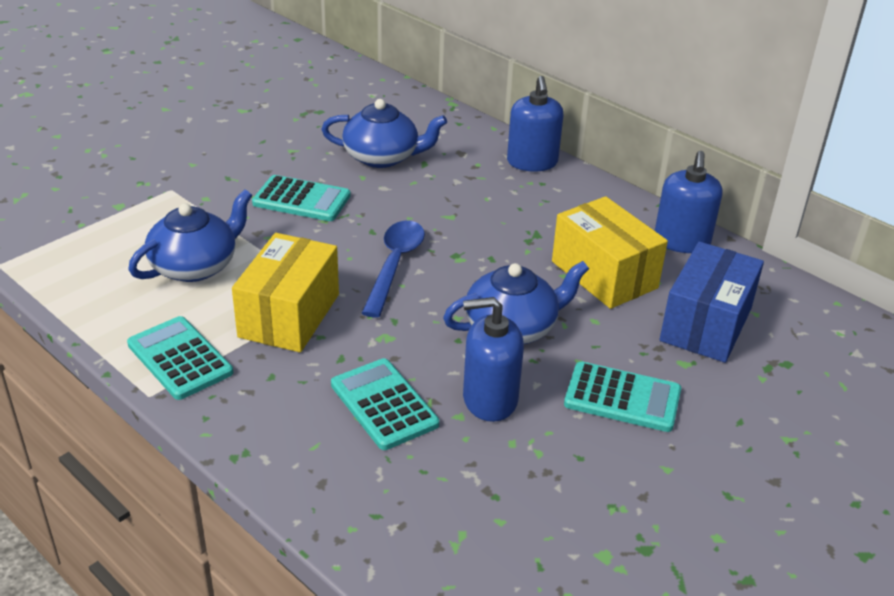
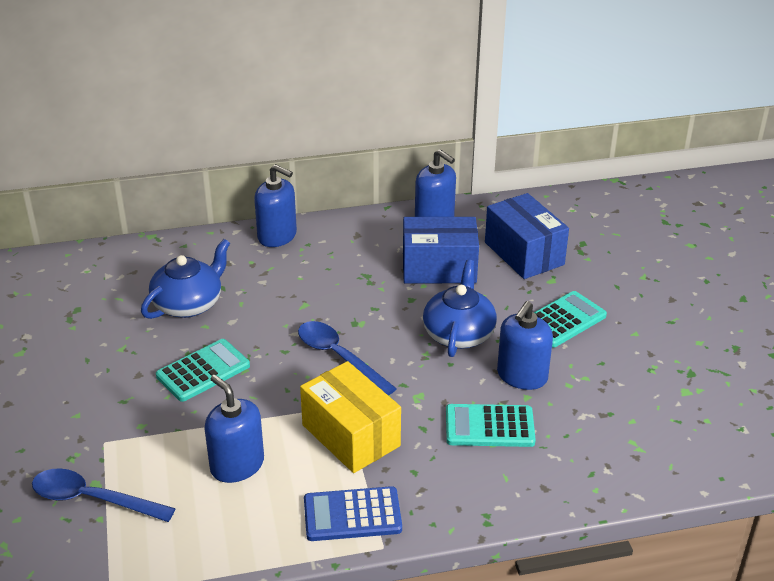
camera: 55 degrees left, 0 degrees up
turquoise calculator [127,316,233,400] -> blue calculator [304,486,402,541]
blue teapot [128,189,253,282] -> blue soap dispenser [204,375,264,483]
yellow box [552,196,668,309] -> blue box [403,217,479,283]
none -> blue spoon [32,468,176,522]

